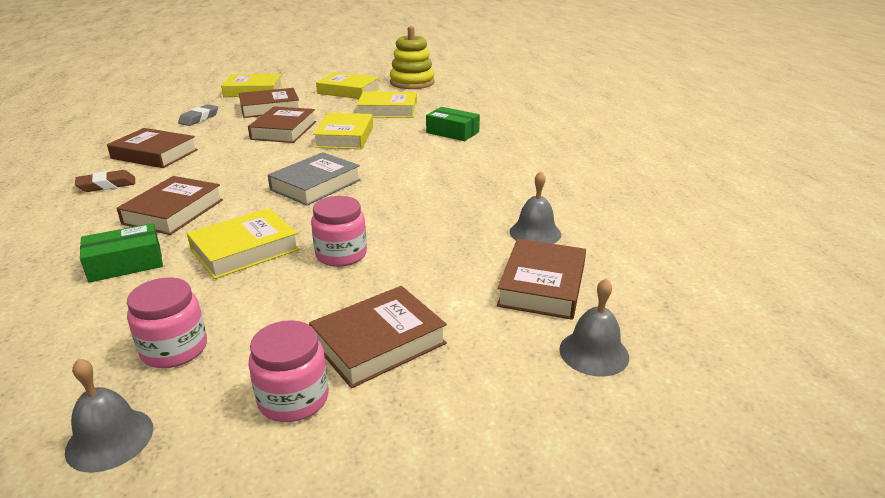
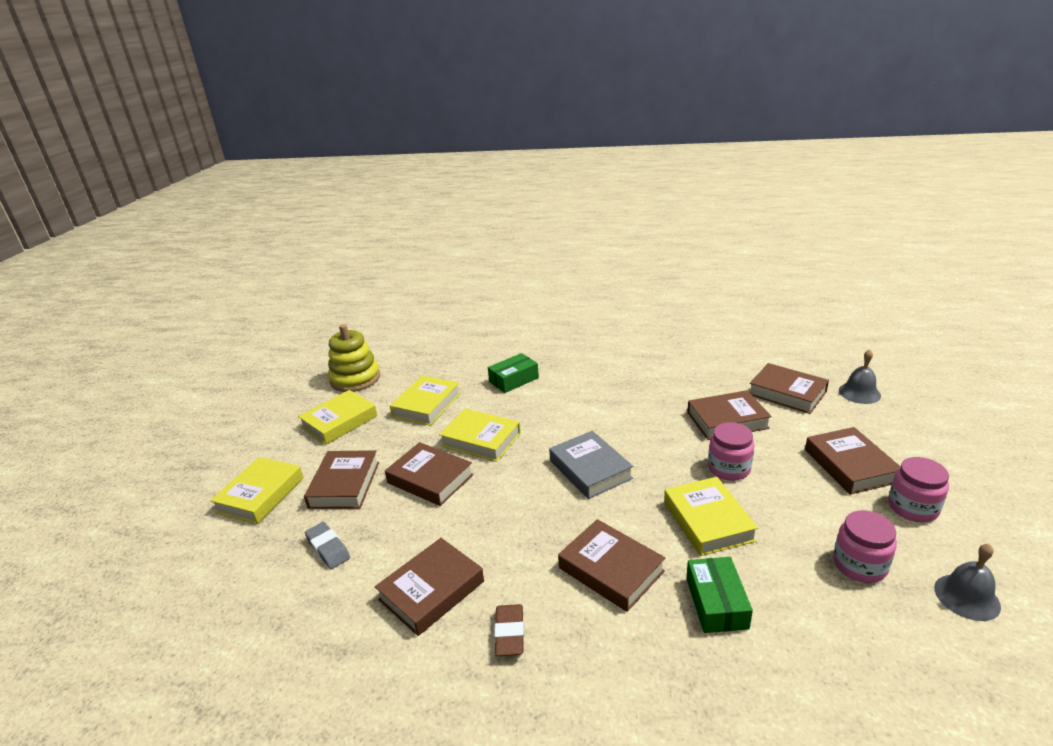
camera: 65 degrees left, 0 degrees up
grey bell [510,171,561,244] -> none
none -> brown book [687,390,772,440]

